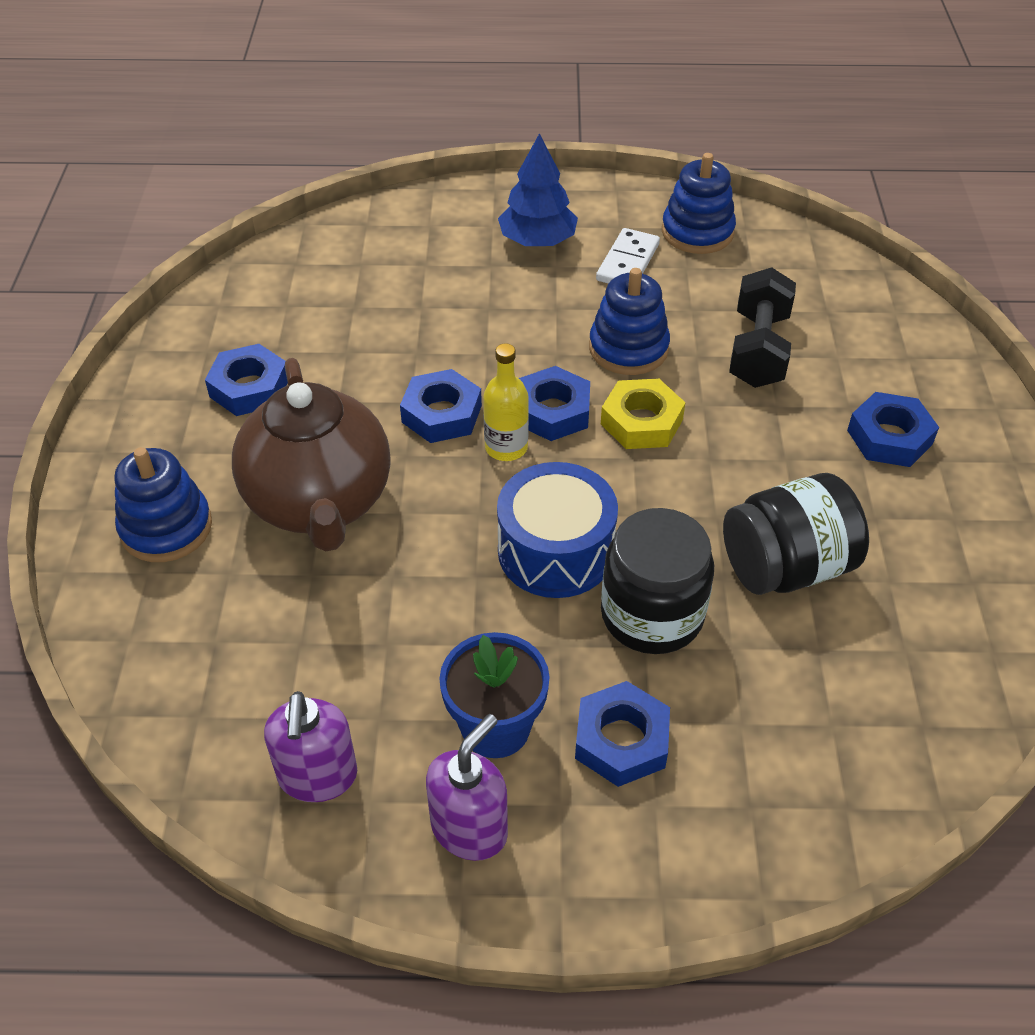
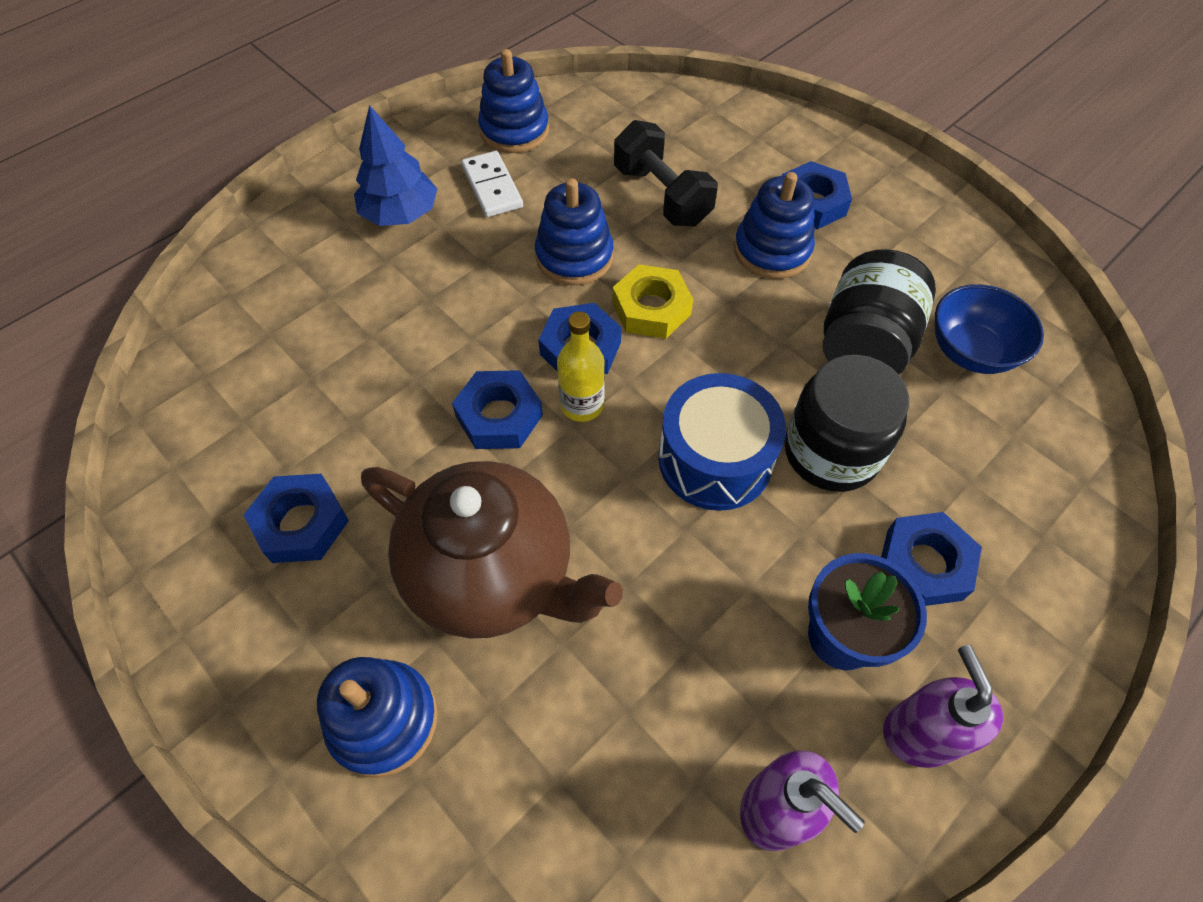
camera: 45 degrees left, 10 degrees up
none -> blue stacking toy [734,172,815,279]
none -> blue bowl [935,284,1044,374]

